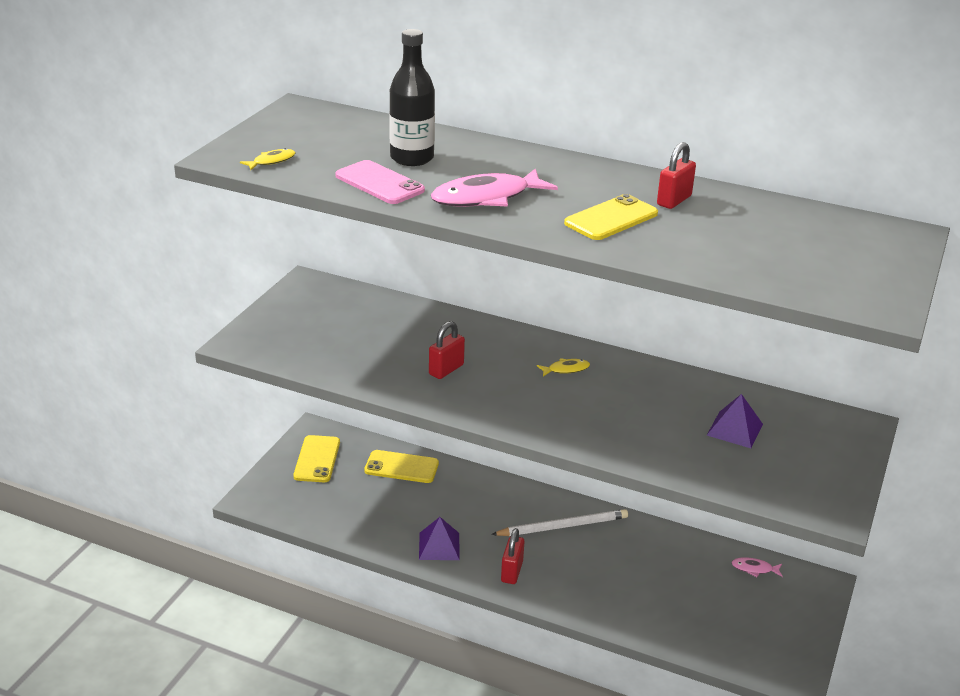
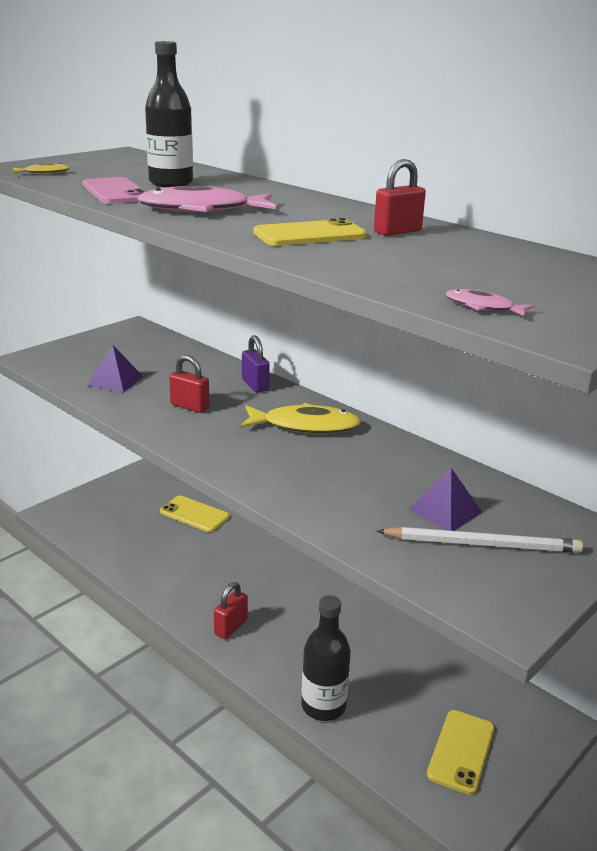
camera: 20 degrees right, 5 degrees down
yellow phone [293,435,340,482] -> yellow phone moved to [427,710,495,795]
purple pyramid [419,517,460,560] -> purple pyramid moved to [87,345,143,392]
red padlock [429,321,465,379] -> red padlock turned 60 degrees clockwise [169,355,210,413]
white pencil [491,509,628,536] -> white pencil moved to [377,527,583,553]
yellow fish [537,358,590,377] -> yellow fish [240,403,361,433], size x2.14
pink fish [731,557,783,577] -> pink fish moved to [445,289,535,317]
none -> purple padlock [242,335,270,392]
none -> black bottle [301,595,351,721]

